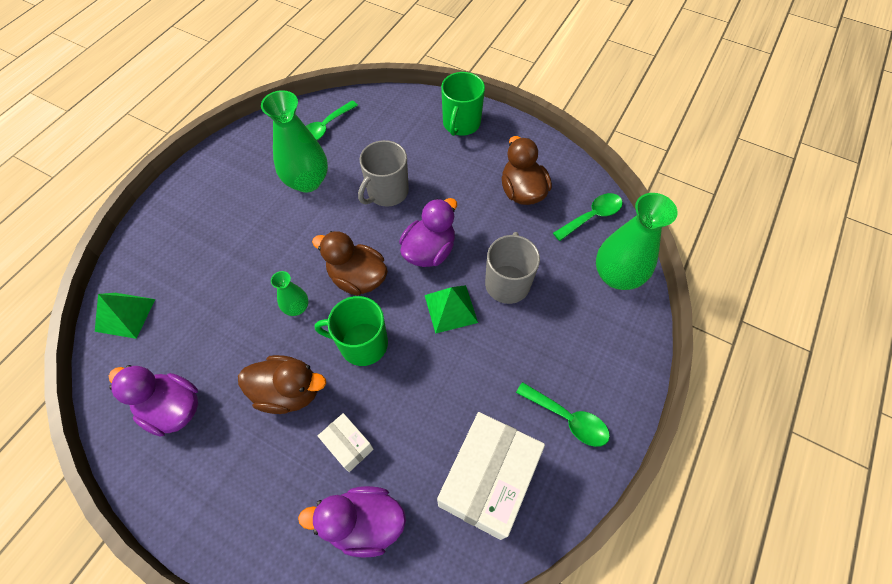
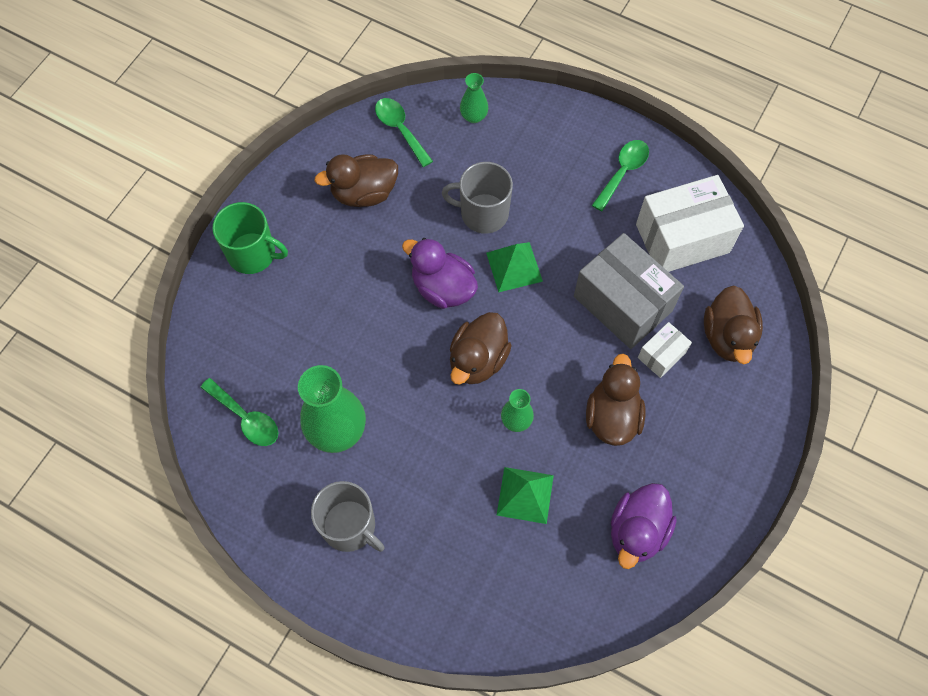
camera: 90 degrees left, 5 degrees up
green pyramid [95,293,155,339] -> green pyramid moved to [497,467,554,524]
purple duck [298,486,406,558] -> brown duck [704,286,763,364]
green mug [315,296,388,366] -> none
grey mug [358,140,409,207] -> grey mug moved to [311,481,385,552]
white box [437,412,545,540] -> white box turned 45 degrees counterclockwise [636,175,744,272]
green vase [596,193,678,290] -> green vase [460,73,488,123], size x0.51
none -> grey box [574,233,684,349]

